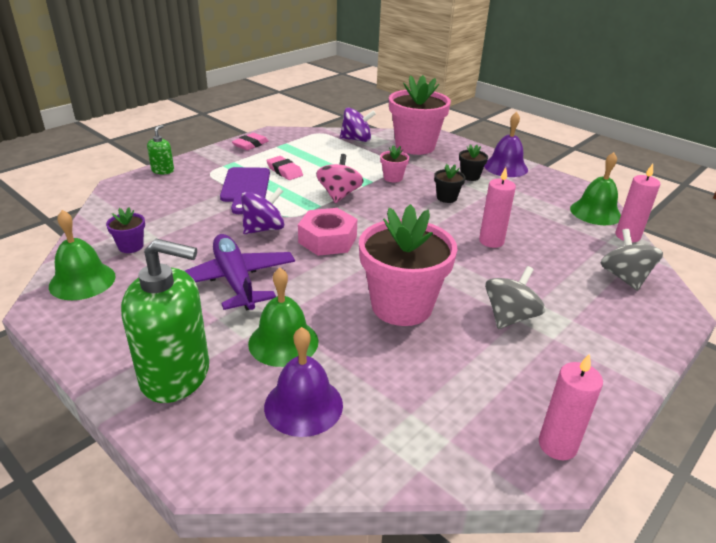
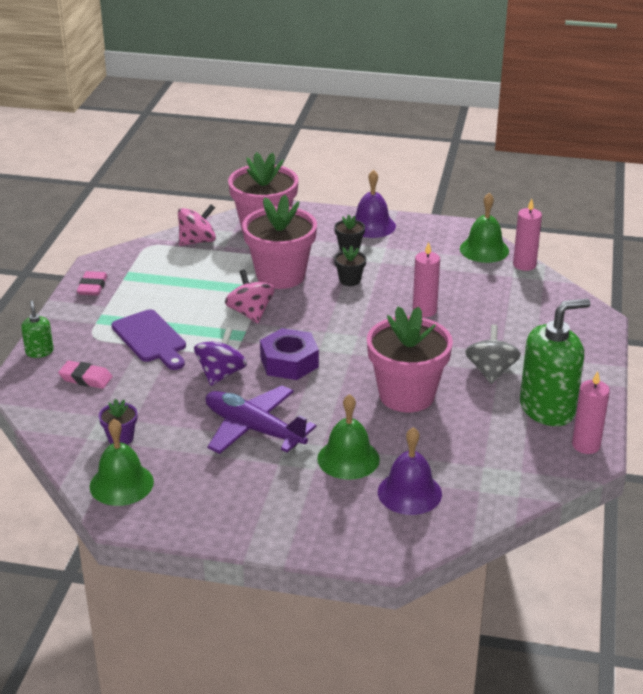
camera: 30 degrees left, 0 degrees up
green soap dispenser [121,239,209,403] -> green soap dispenser moved to [520,299,591,426]
pink eraser [267,156,303,180] -> pink eraser moved to [58,361,113,389]
pink nut [298,208,357,256] -> purple nut [260,328,319,380]
purple spinning top [340,108,376,142] -> pink spinning top [178,204,216,246]
pink flower pot [380,145,409,182] -> pink flower pot [242,195,317,289], size x2.29
grey spinning top [600,229,663,291] -> none

